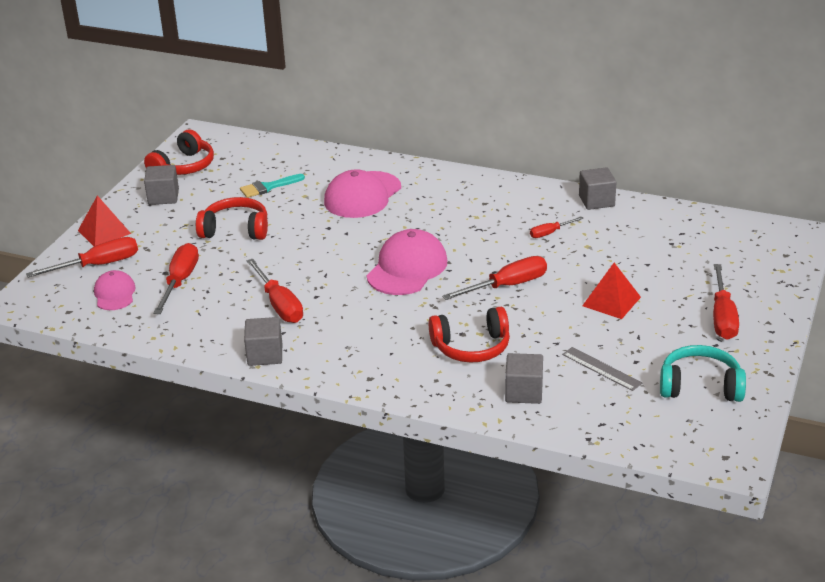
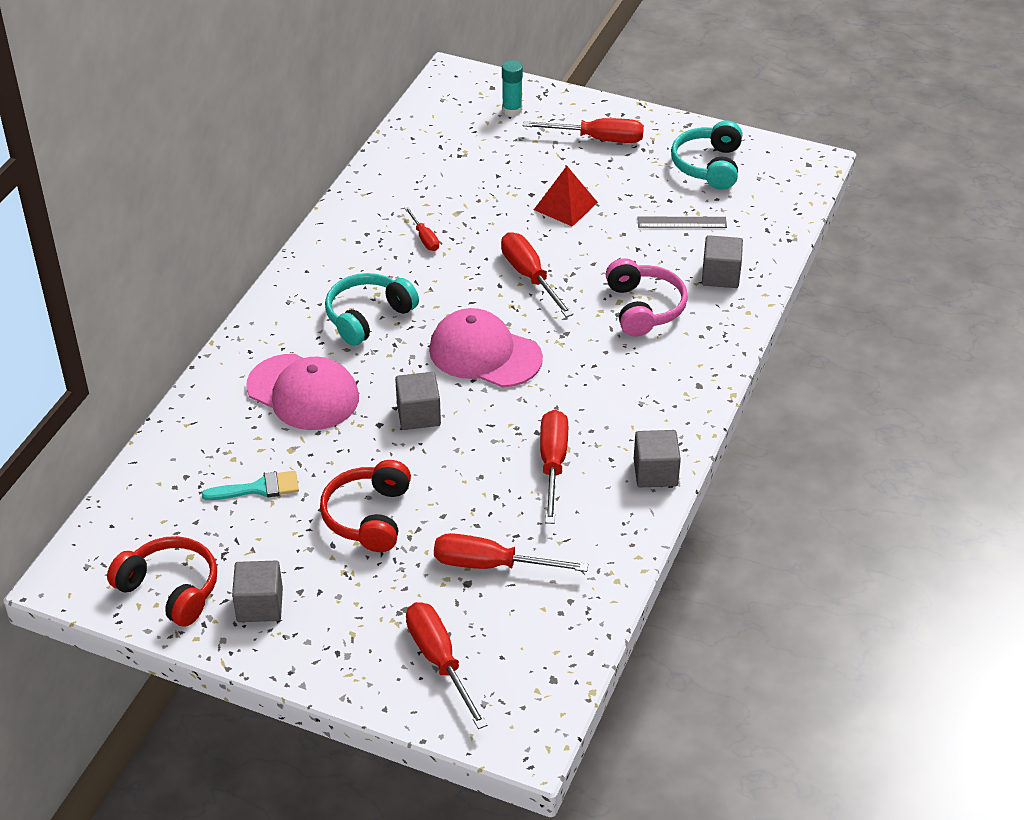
camera: 90 degrees left, 10 degrees up
red pyramid [78,195,131,246] -> none
pink cap [94,270,136,310] -> none
turquoise brush [240,174,305,198] -> turquoise brush turned 75 degrees counterclockwise [202,471,299,500]
red screwdriver [247,259,303,323] -> red screwdriver turned 60 degrees counterclockwise [540,410,568,524]
red headphones [429,307,510,363] -> pink headphones [606,258,688,336]
grey ruler [562,347,642,391] -> grey ruler turned 45 degrees clockwise [637,217,727,228]
grey cube [579,167,616,210] -> grey cube moved to [395,372,441,430]
none -> turquoise headphones [325,273,419,346]
none -> turquoise glue stick [502,60,523,116]

